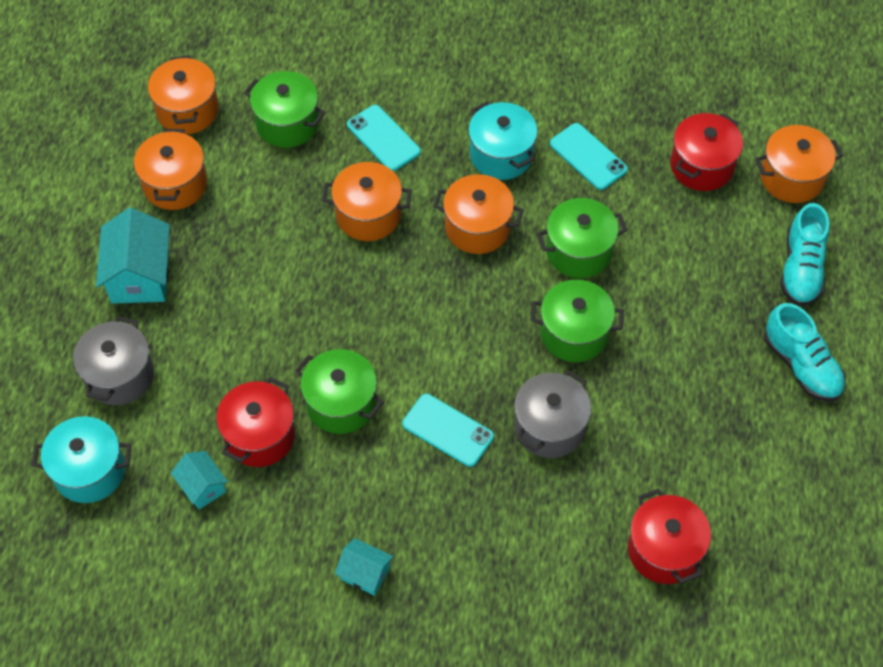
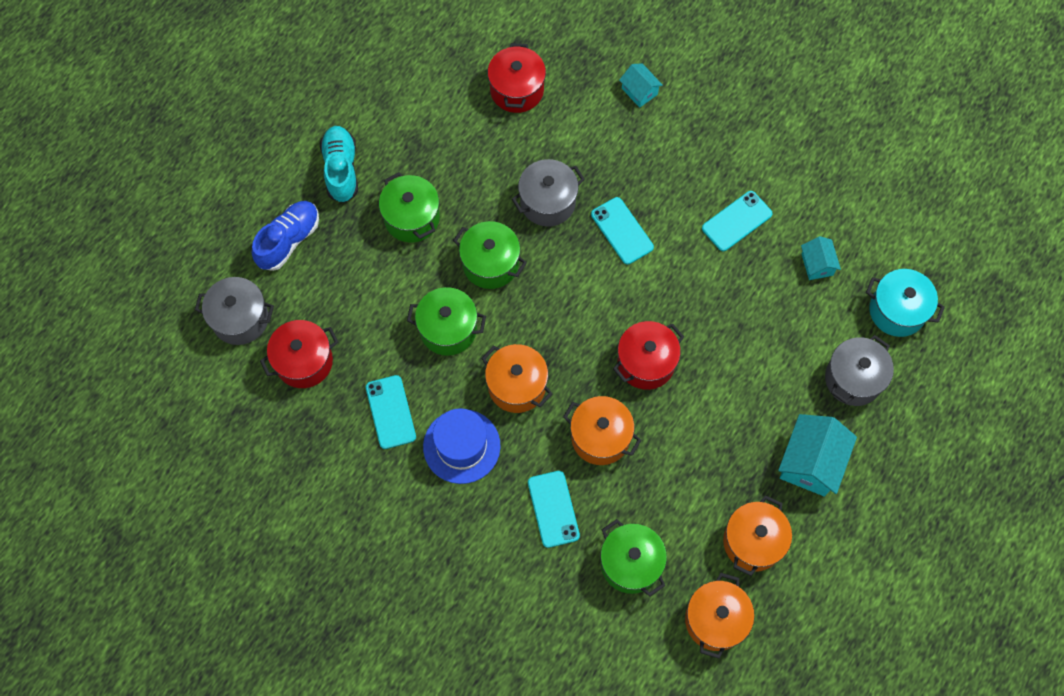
camera: 155 degrees left, 10 degrees up
red pot [216,377,295,467] -> red pot moved to [613,321,684,390]
green pot [295,349,384,434] -> green pot moved to [379,172,440,243]
turquoise house [335,538,394,596] -> turquoise house moved to [619,63,663,108]
turquoise pot [468,101,538,180] -> blue hat [423,408,501,484]
orange pot [755,125,843,203] -> grey pot [195,277,274,345]
turquoise shoe [780,203,829,306] -> blue shoe [252,201,319,271]
none -> turquoise phone [702,191,773,251]

